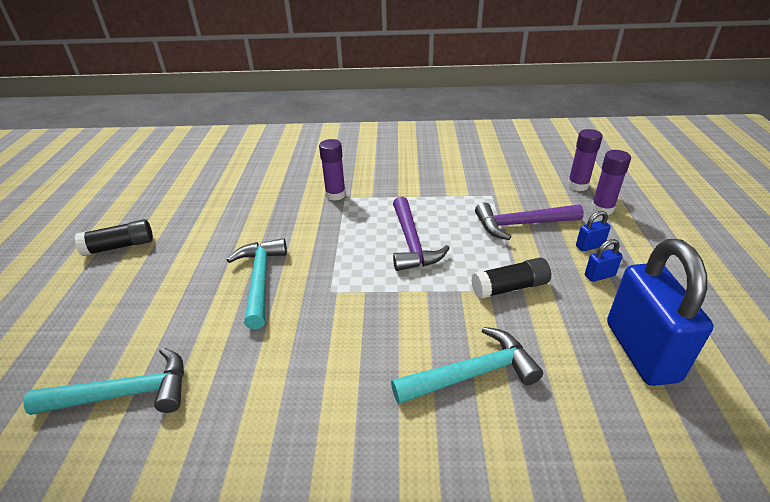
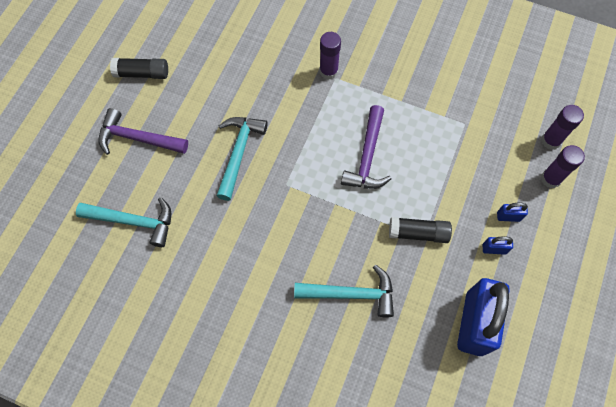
camera: 20 degrees right, 30 degrees up
purple hammer [475,202,584,240] -> purple hammer moved to [98,108,188,155]

